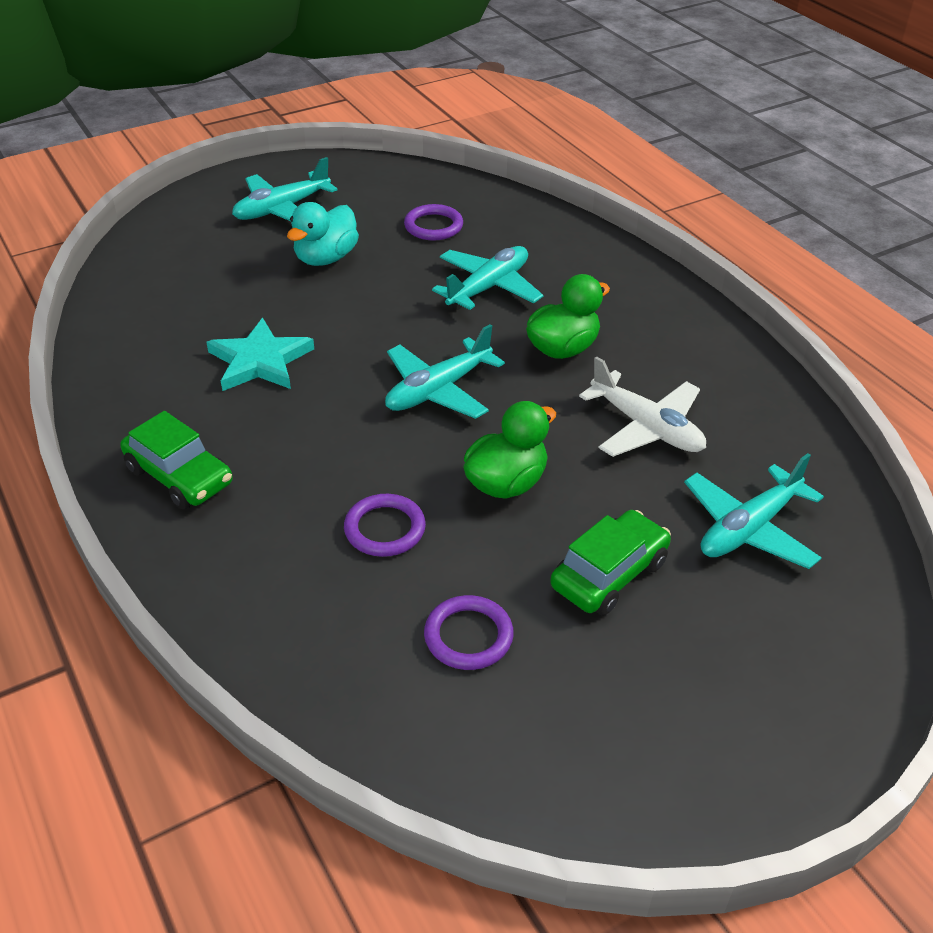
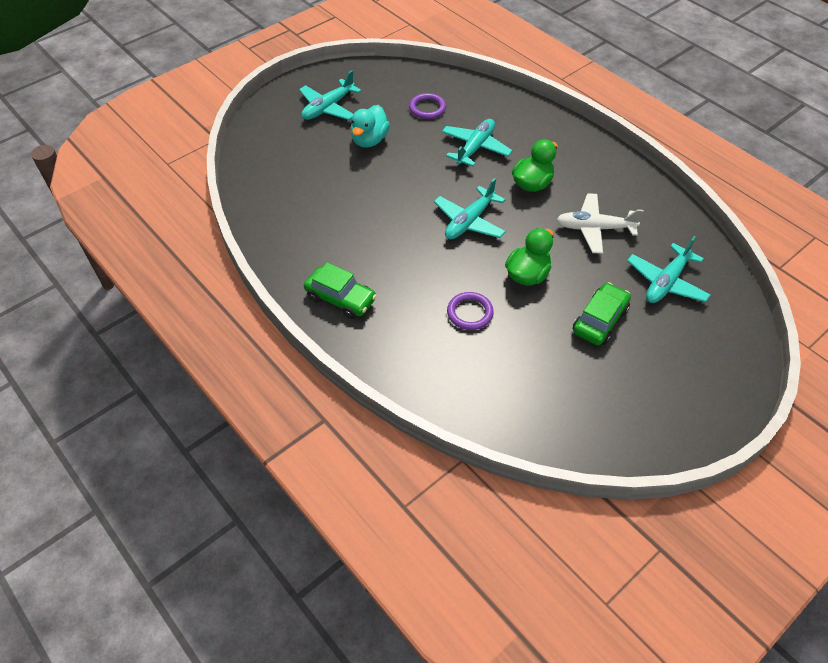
camera: 10 degrees left, 10 degrees up
turquoise star [206,318,314,391] -> none
purple ring [424,595,514,670] -> none
white plane [579,356,706,457] -> white plane turned 150 degrees clockwise [556,193,644,254]

